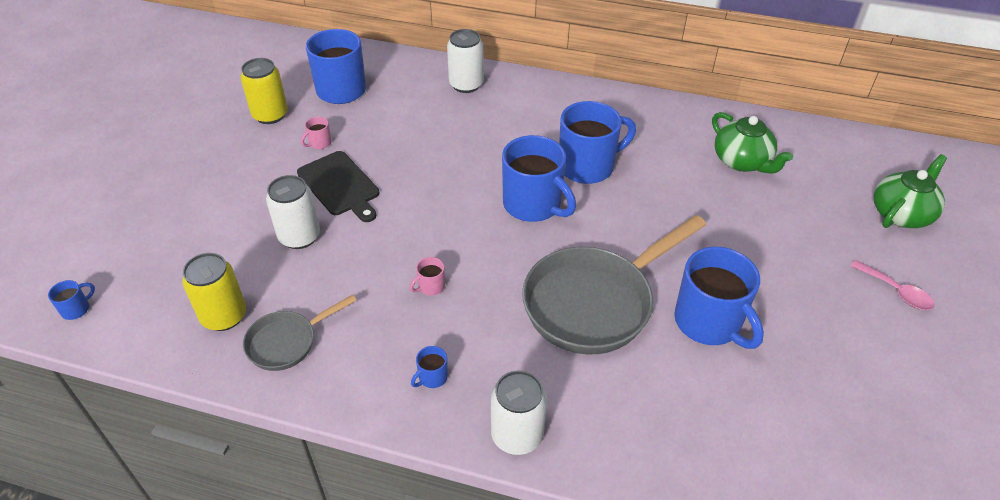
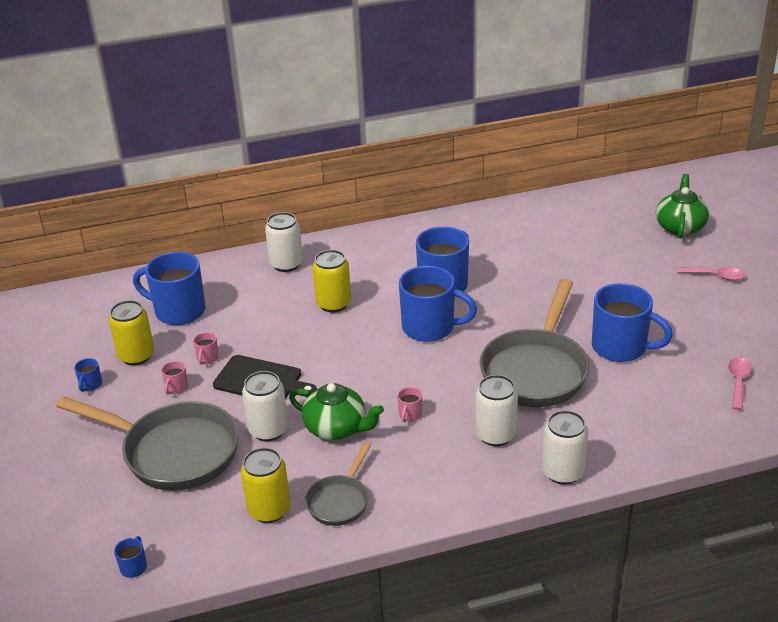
camera: 30 degrees left, 10 degrees down
blue mug [411,346,448,388] -> blue mug moved to [74,358,102,392]
green teapot [712,112,793,174] -> green teapot moved to [289,383,384,440]
none -> grey pan [56,396,239,491]
none -> pink mug [161,361,188,395]
none -> yellow can [313,250,351,312]
none -> white can [475,375,518,446]
none -> pink spoon [728,357,752,410]

